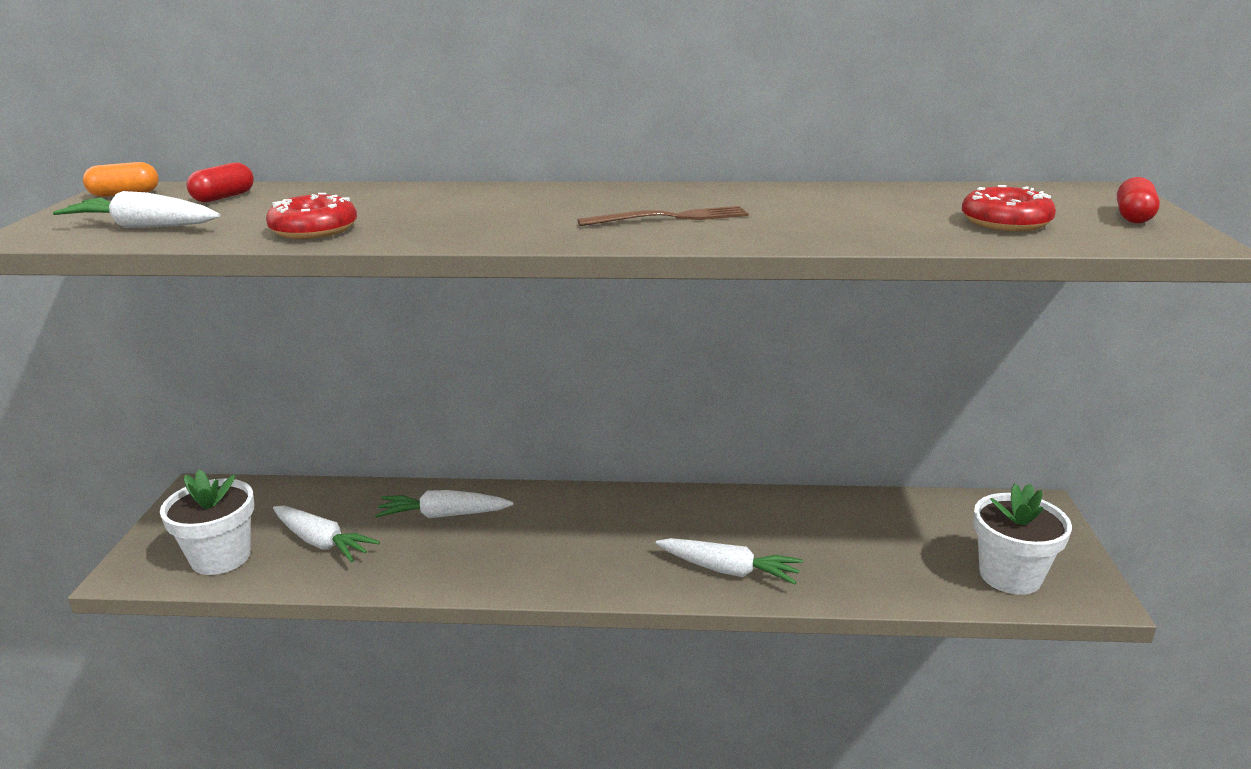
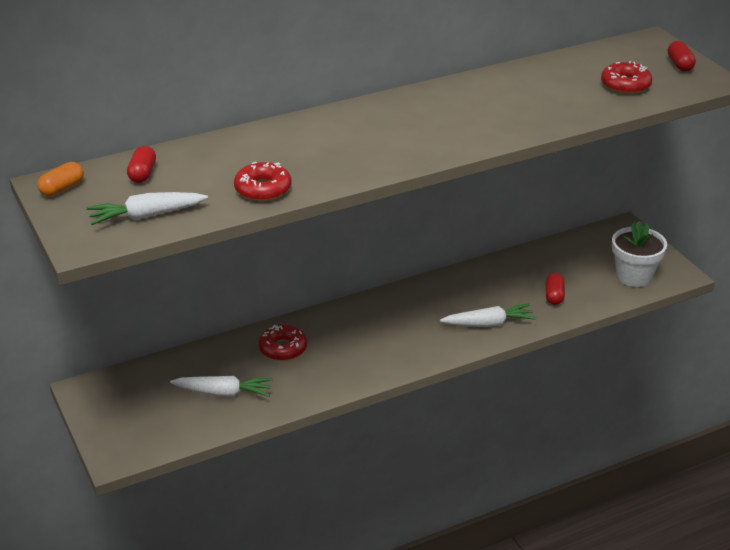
camera: 30 degrees left, 10 degrees up
white flower pot [160,470,254,575] -> none
white carrot [375,490,513,518] -> red donut [259,325,307,361]
brown fork [577,206,749,226] -> none
none -> red capsule [546,273,565,305]

